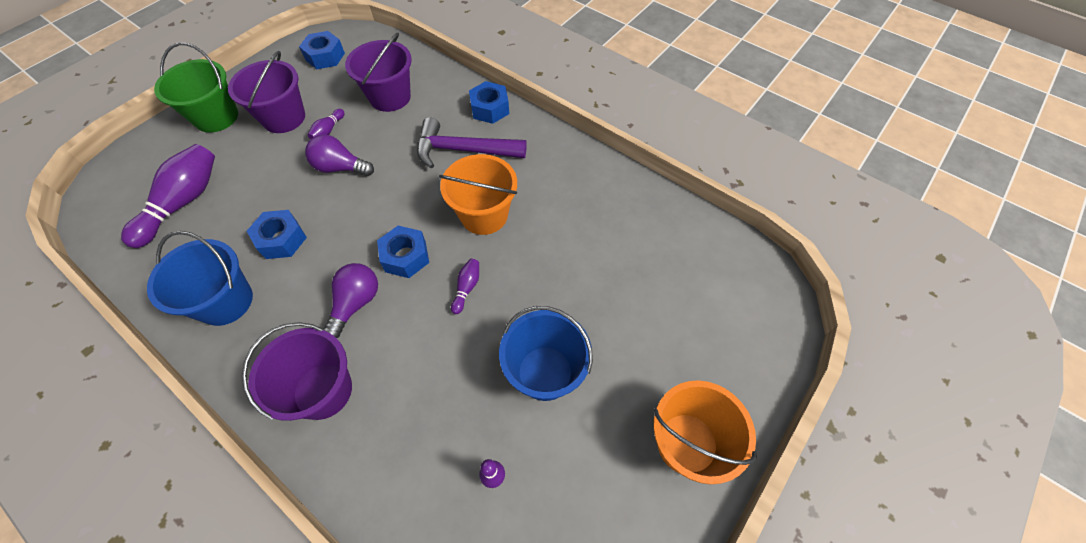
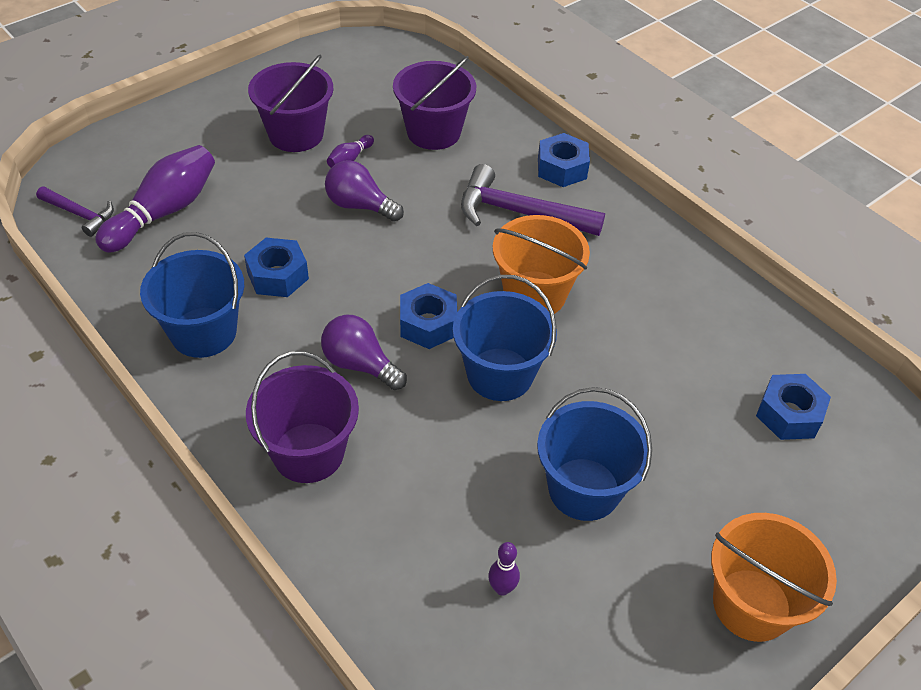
camera: 10 degrees right, 10 degrees down
green bucket [154,43,238,133] -> none
blue nut [299,31,345,69] -> blue nut moved to [756,374,831,440]
purple light bulb [324,263,378,338] -> purple light bulb turned 90 degrees counterclockwise [321,315,407,390]
purple bowling pin [451,259,479,314] -> blue bucket [453,275,557,401]
none -> purple hammer [36,187,114,237]

